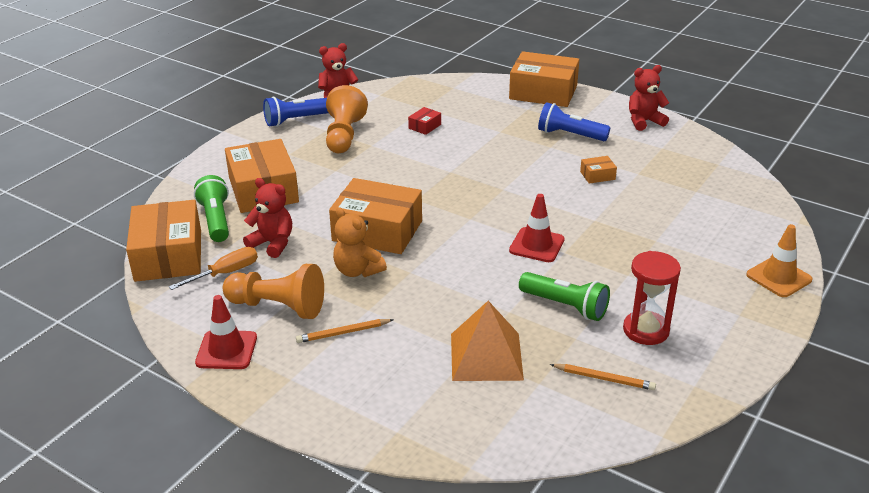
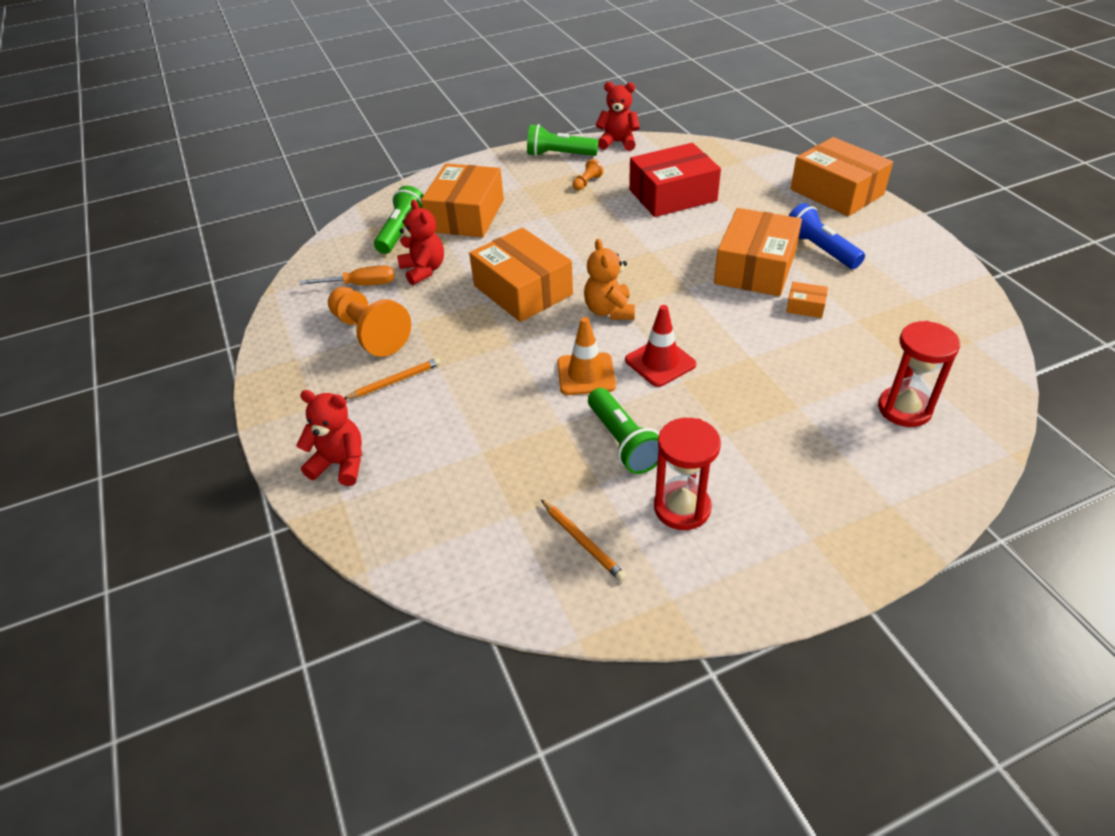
camera: 35 degrees right, 10 degrees up
orange box [126,200,201,282] -> orange box moved to [714,208,802,296]
red traffic cone [195,295,257,369] -> none
blue flashlight [263,96,329,127] -> green flashlight [527,124,599,157]
orange pencil [296,319,394,343] -> orange pencil turned 135 degrees clockwise [345,358,441,399]
orange pawn [326,85,368,153] -> orange pawn [573,159,603,190], size x0.44
orange teddy bear [333,207,387,277] -> orange teddy bear moved to [584,239,635,320]
red box [408,107,441,135] -> red box [629,143,721,217], size x2.39
orange pyramid [451,301,524,381] -> none
red teddy bear [629,65,669,131] -> red teddy bear moved to [296,390,362,486]
orange traffic cone [746,224,812,297] -> orange traffic cone moved to [557,317,616,395]
none -> red hourglass [878,321,960,427]

